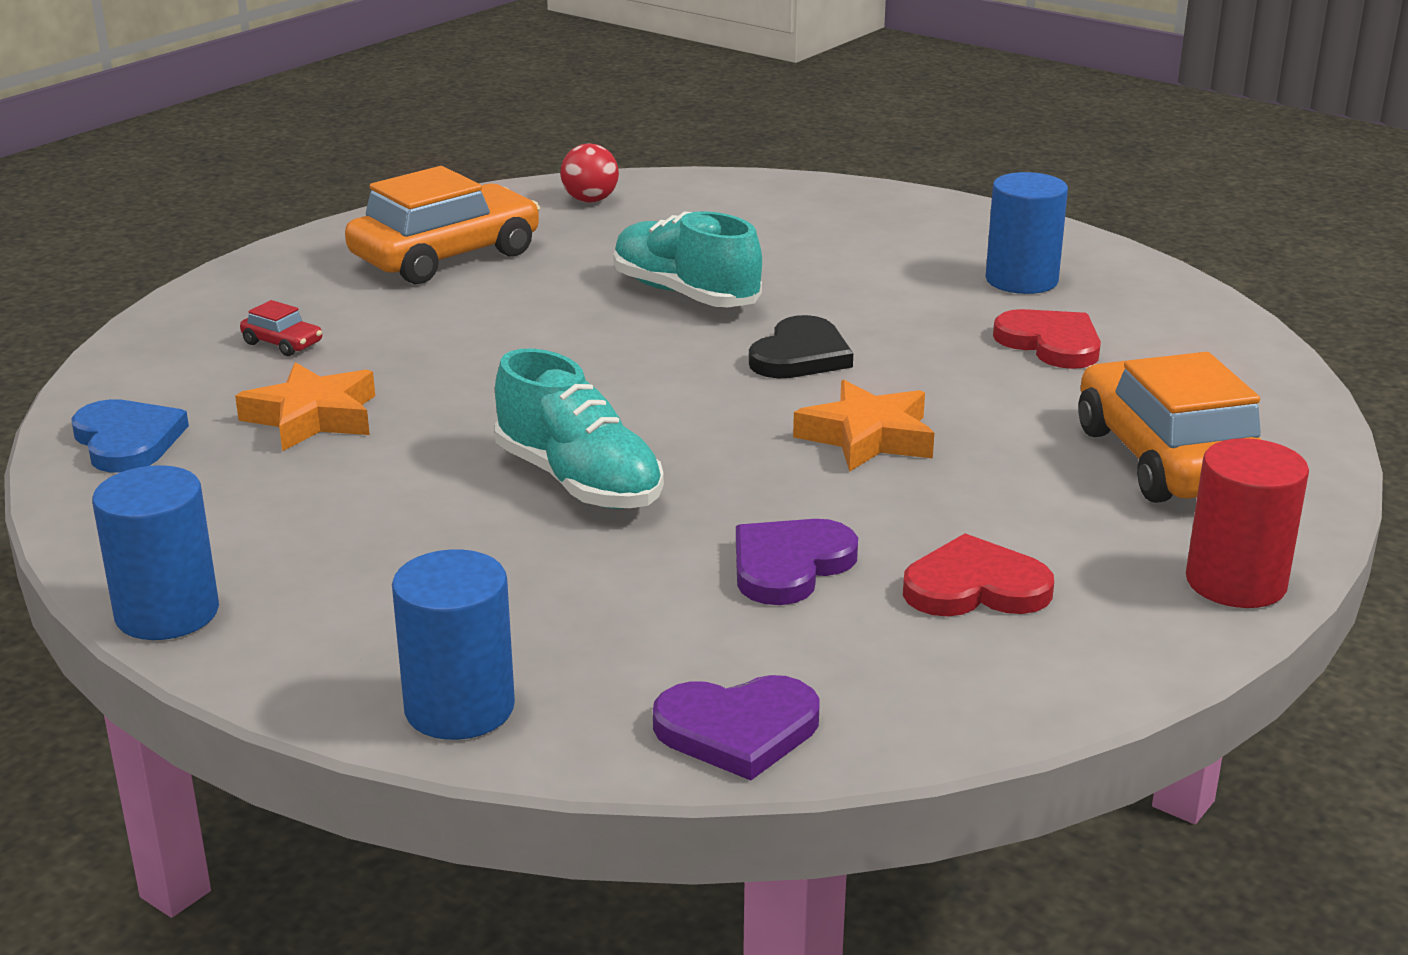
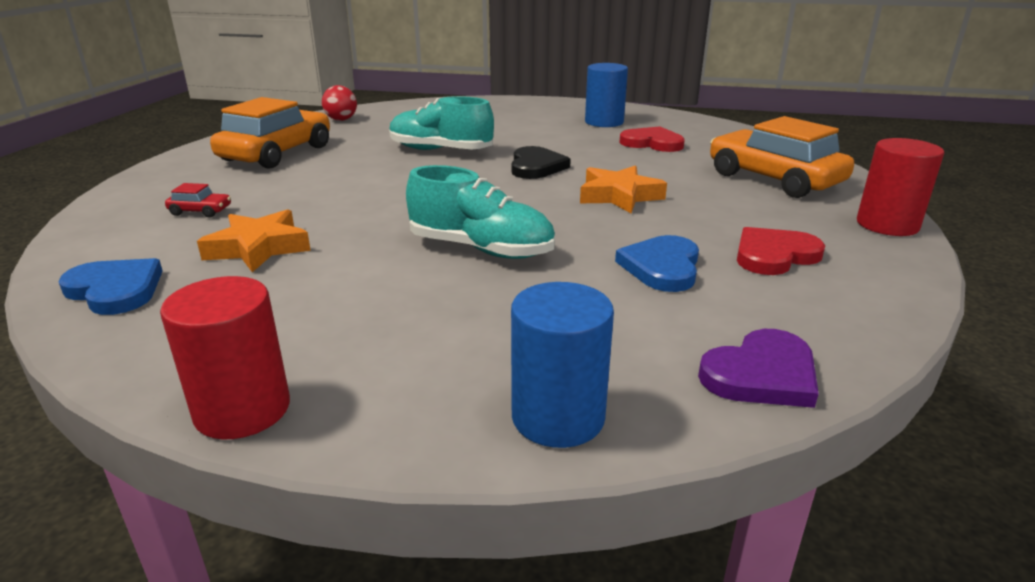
camera: 25 degrees left, 0 degrees up
blue cylinder [92,465,219,640] -> red cylinder [160,276,290,439]
purple heart [736,519,858,605] -> blue heart [615,235,699,292]

